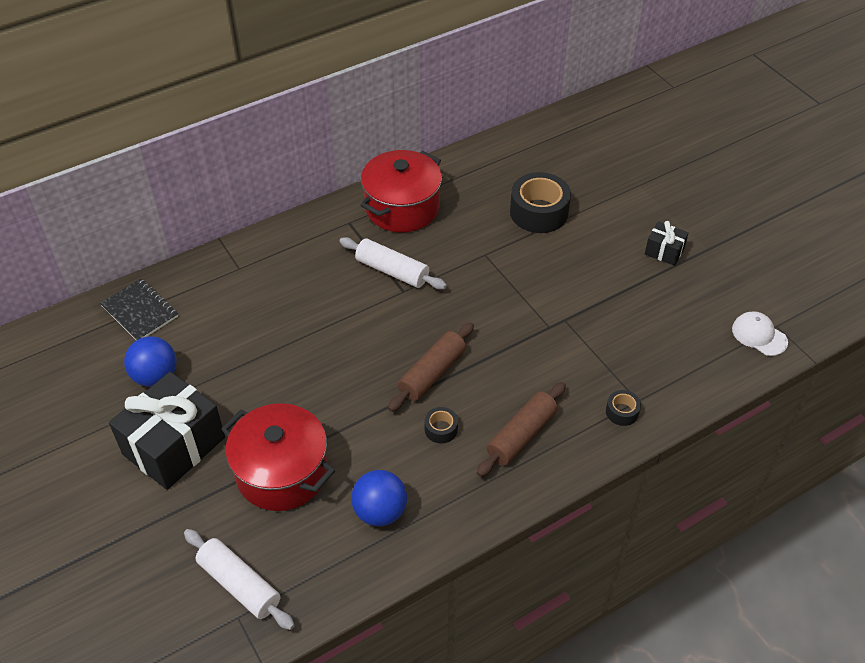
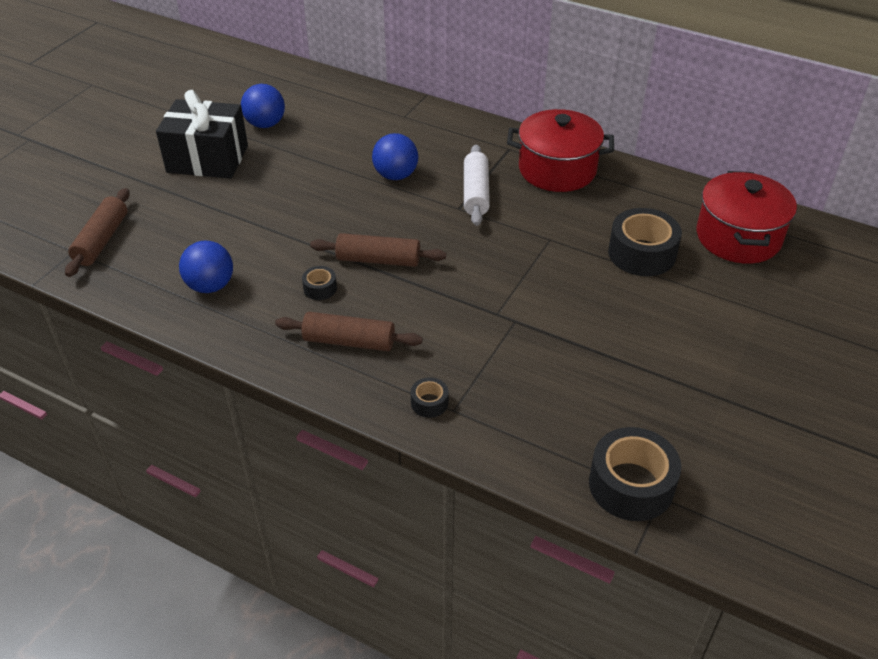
camera: 60 degrees right, 5 degrees down
black notebook [100,278,178,340] -> none
white rolling pin [184,529,295,630] -> brown rolling pin [65,188,130,277]
red pot [221,403,335,511] -> red pot moved to [697,171,797,263]
black gift [645,221,689,266] -> none
white cap [732,311,788,356] -> black tape [589,427,681,521]
none -> blue ball [372,133,418,180]

